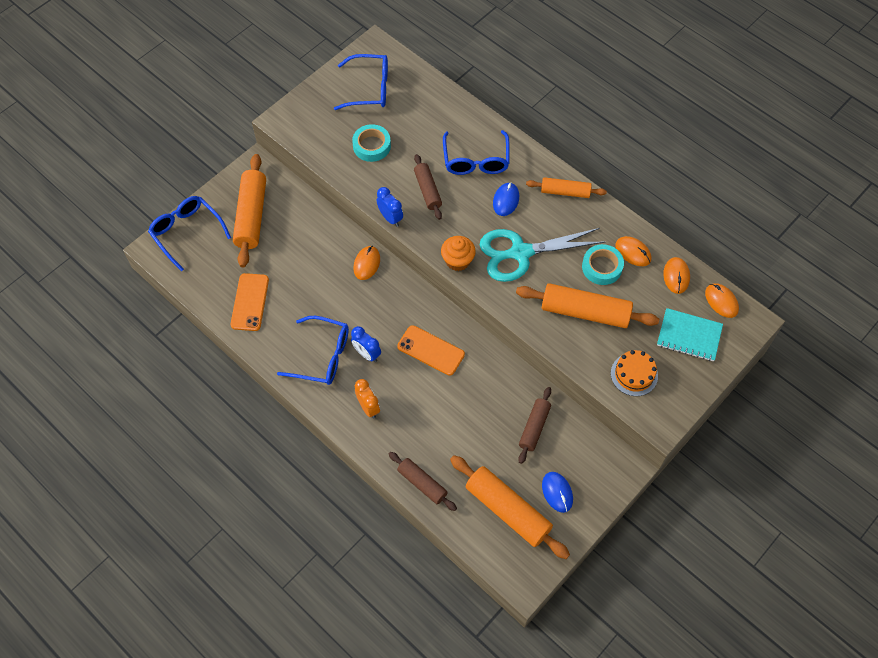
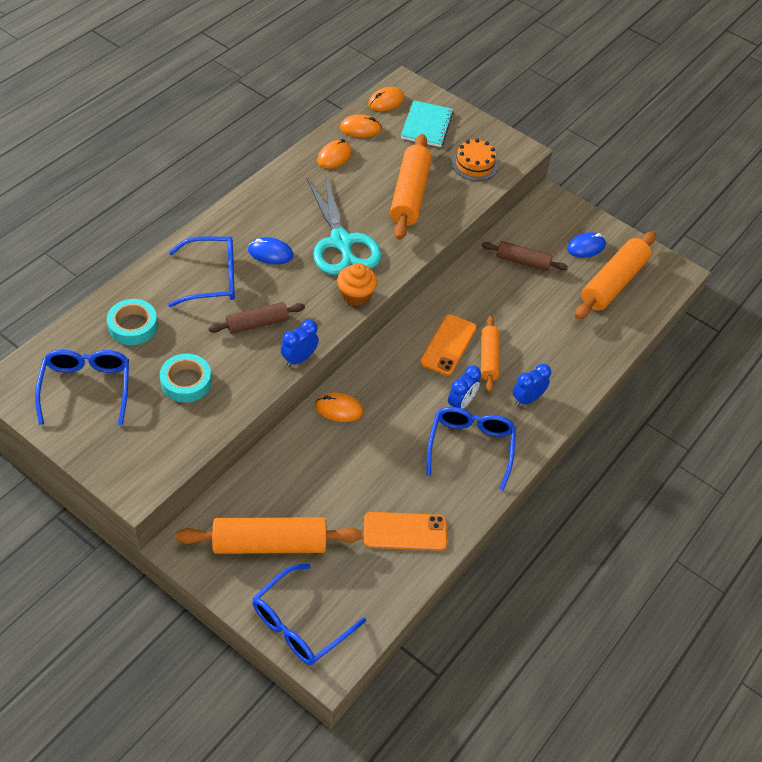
camera: 100 degrees left, 10 degrees down
orange clock [355,379,380,418] -> blue clock [513,364,551,406]
brown rolling pin [389,452,457,511] -> none
orange rolling pin [526,177,607,198] -> orange rolling pin moved to [481,316,499,392]
turquoise tape [582,244,624,285] -> turquoise tape moved to [107,299,158,345]

